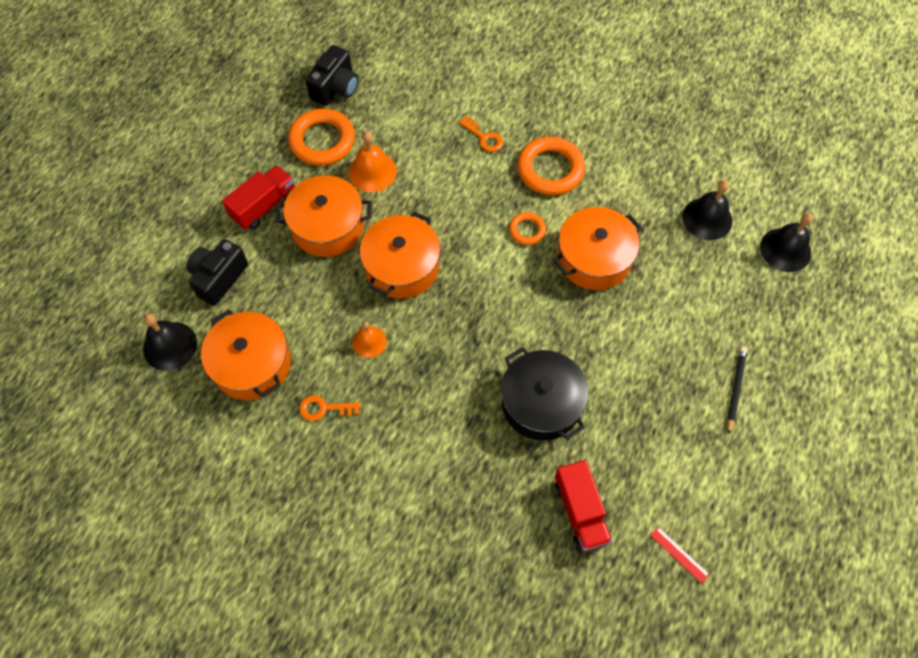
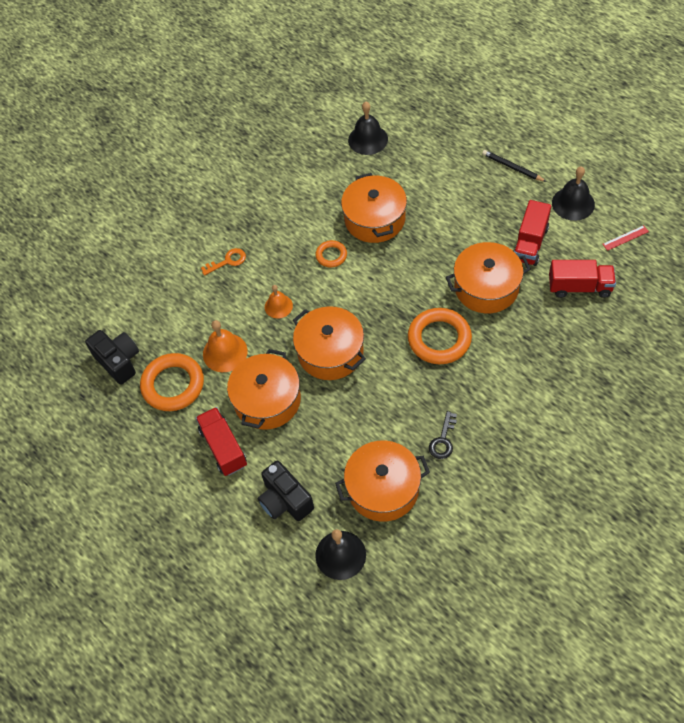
camera: 65 degrees left, 5 degrees down
orange key [299,395,361,421] -> black key [429,411,457,459]
orange bell [352,321,387,358] -> orange bell moved to [265,285,293,318]
black pot [501,347,588,441] -> orange pot [446,242,531,314]
orange ring [517,137,585,195] -> orange ring moved to [408,308,472,364]
black bell [760,213,813,272] -> black bell moved to [552,166,595,221]
none -> red truck [514,200,551,266]

